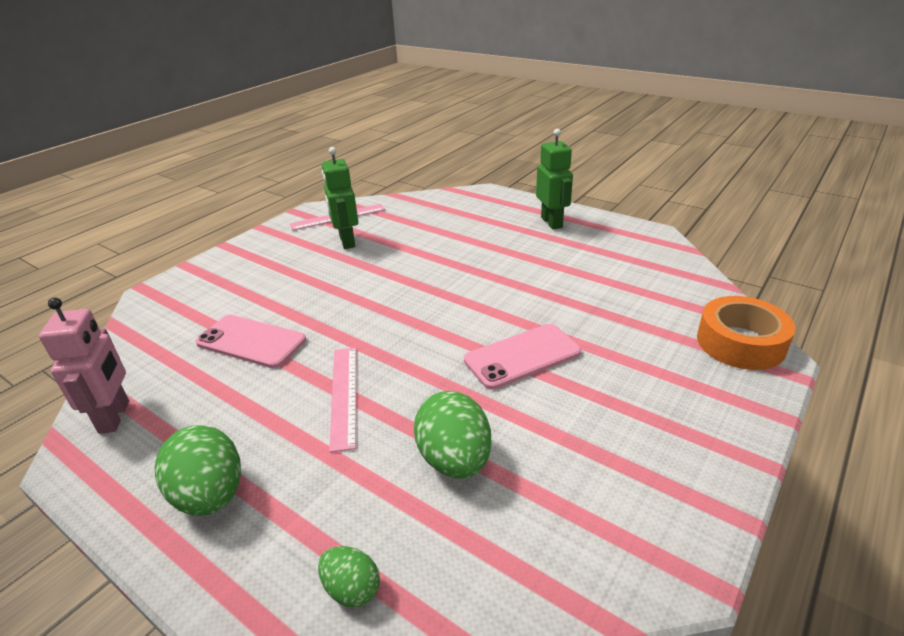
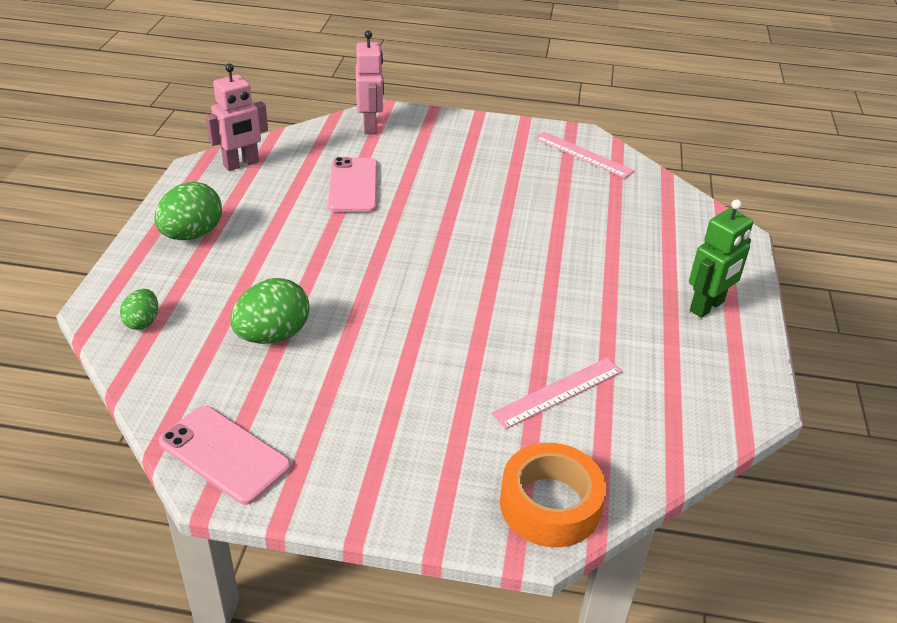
camera: 60 degrees right, 5 degrees up
green robot [322,147,358,249] -> none
pink ruler [329,348,356,452] -> pink ruler moved to [491,357,623,429]
pink phone [464,324,581,390] -> pink phone moved to [159,406,291,505]
none -> pink robot [356,30,384,134]

